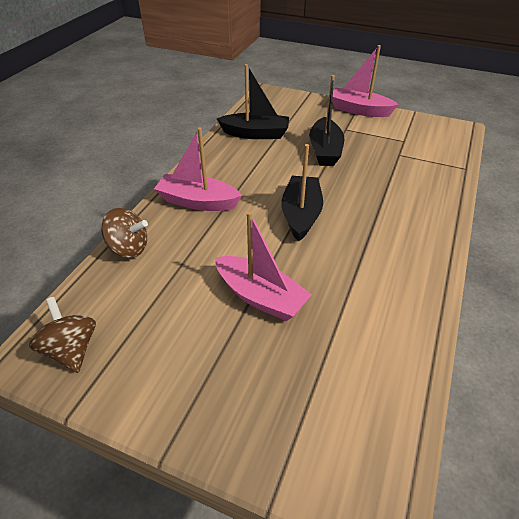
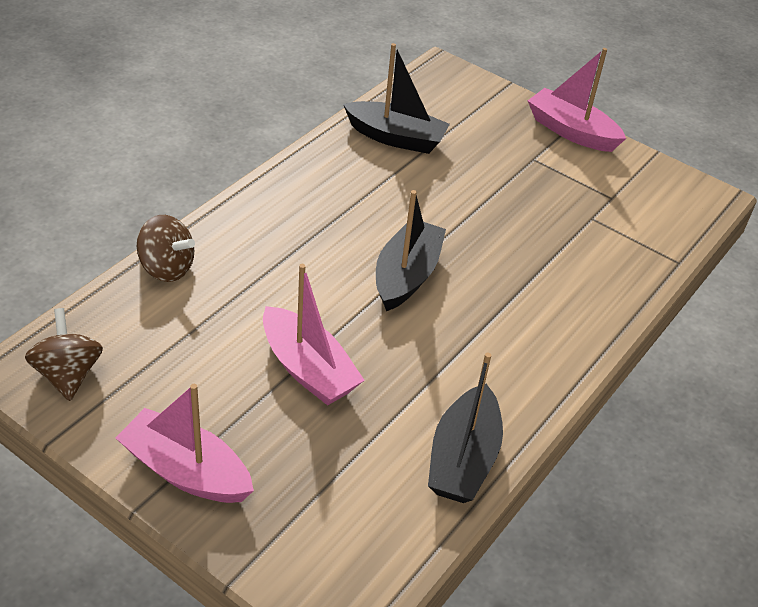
camera: 10 degrees right, 0 degrees up
pink boat [154,127,242,211] -> pink boat moved to [116,384,254,503]
black boat [309,75,344,166] -> black boat moved to [428,352,503,503]

